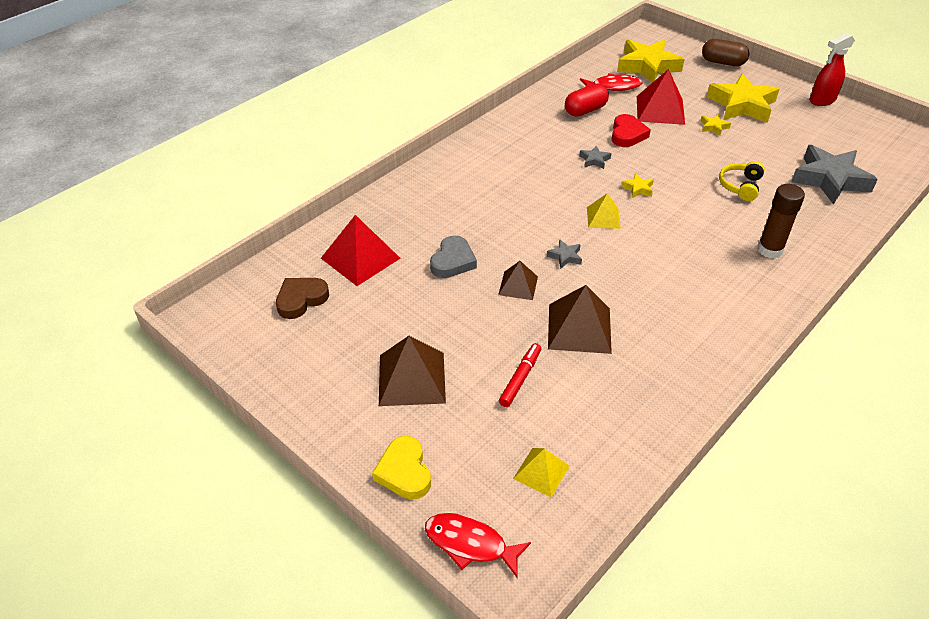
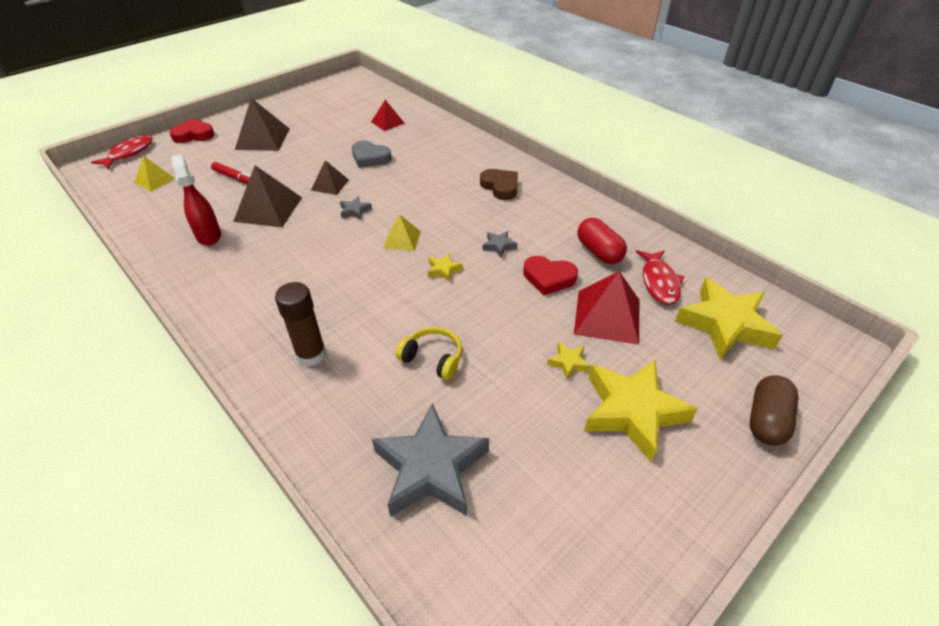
camera: 95 degrees right, 0 degrees up
brown heart [276,278,329,319] -> brown heart moved to [480,169,518,200]
red pyramid [321,215,401,286] -> red pyramid [371,100,405,131], size x0.59
yellow heart [372,436,431,500] -> red heart [169,119,215,143]
red spray bottle [810,33,855,106] -> red spray bottle moved to [171,155,221,246]

